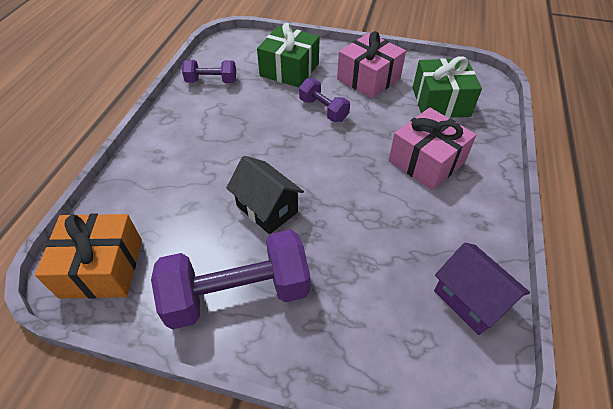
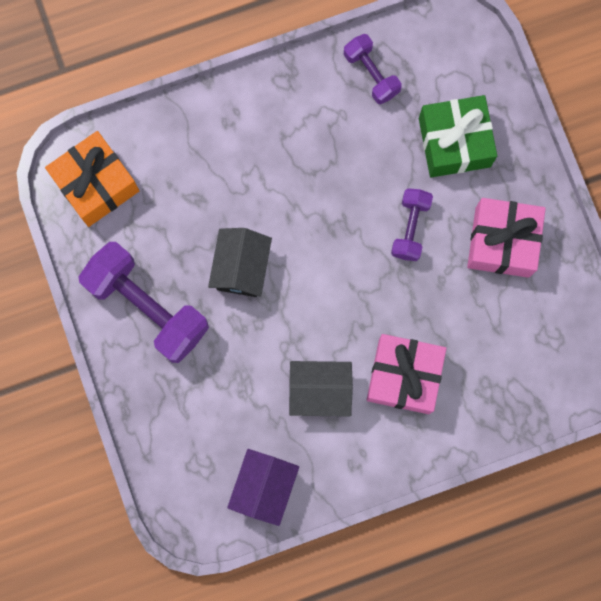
camera: 55 degrees right, 30 degrees up
green gift [413,57,482,118] -> none
none -> black house [289,361,353,417]

